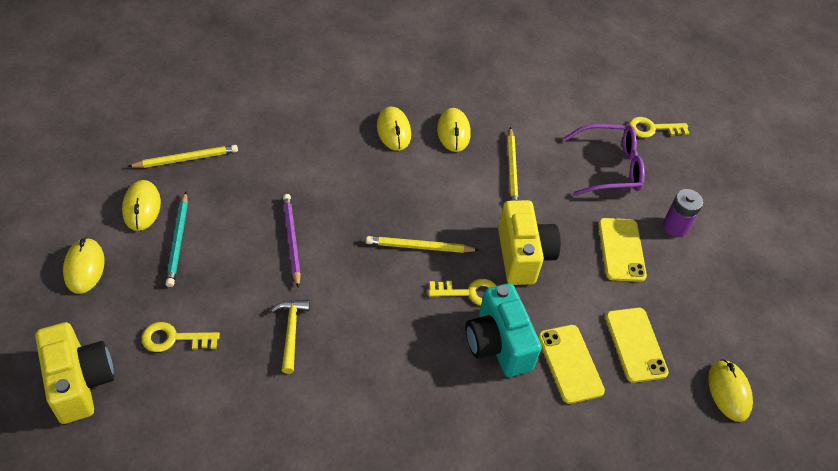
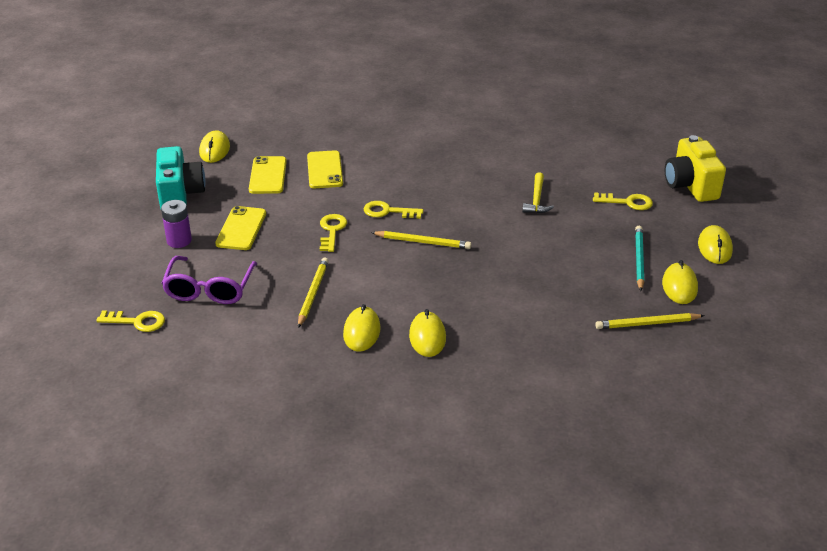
camera: 165 degrees left, 15 degrees down
purple pencil [283,194,301,288] -> none
turquoise camera [465,283,542,377] -> turquoise camera moved to [156,146,206,209]
yellow camera [498,200,561,285] -> yellow key [320,214,347,252]
purple glasses [563,124,645,196] -> purple glasses turned 90 degrees counterclockwise [162,256,257,304]

